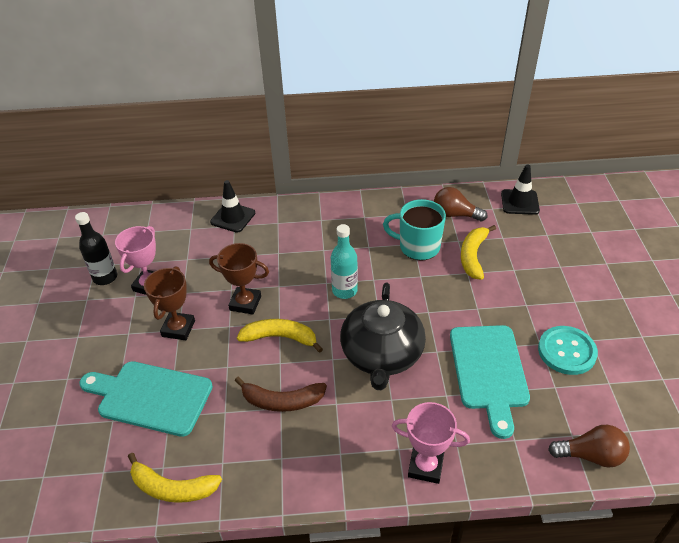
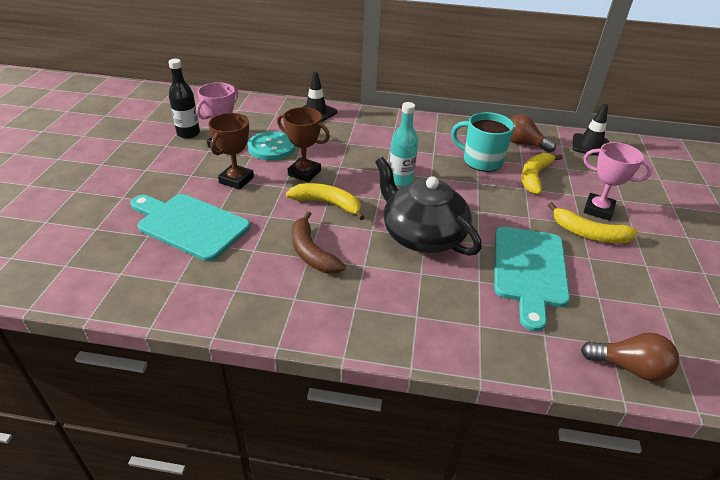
camera: 10 degrees right, 5 degrees down
yellow banana [128,453,222,503] -> yellow banana moved to [548,202,638,243]
brown banana [235,377,327,412] -> brown banana turned 45 degrees clockwise [292,211,346,274]
black teapot [340,283,426,390] -> black teapot turned 120 degrees clockwise [375,157,482,256]
pink trophy [392,402,470,484] -> pink trophy moved to [583,142,652,221]
turquoise button [538,326,598,375] -> turquoise button moved to [248,131,296,161]

